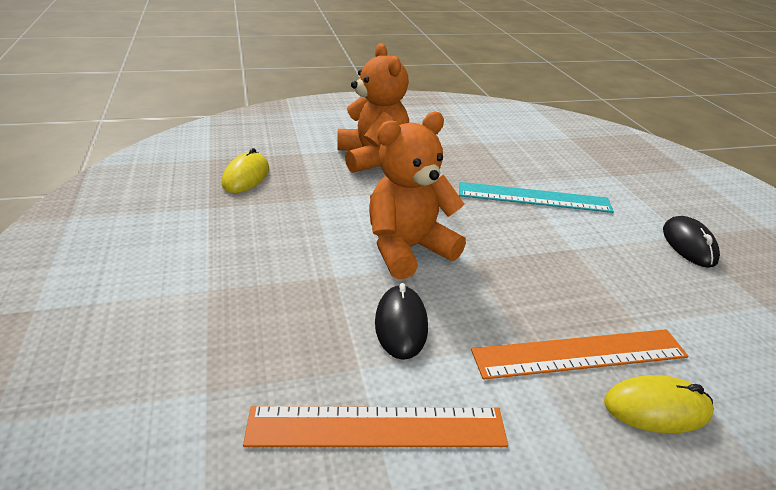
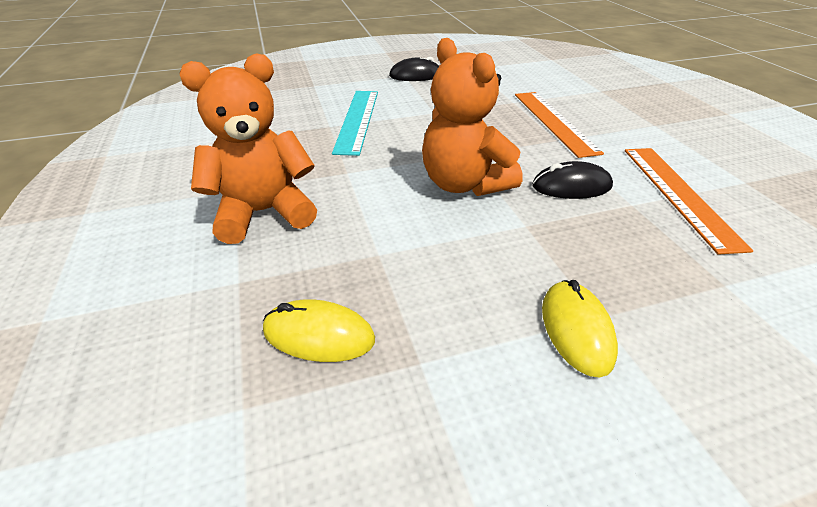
camera: 90 degrees left, 5 degrees up
yellow mouse [604,375,714,433] -> yellow mouse moved to [542,280,618,378]

